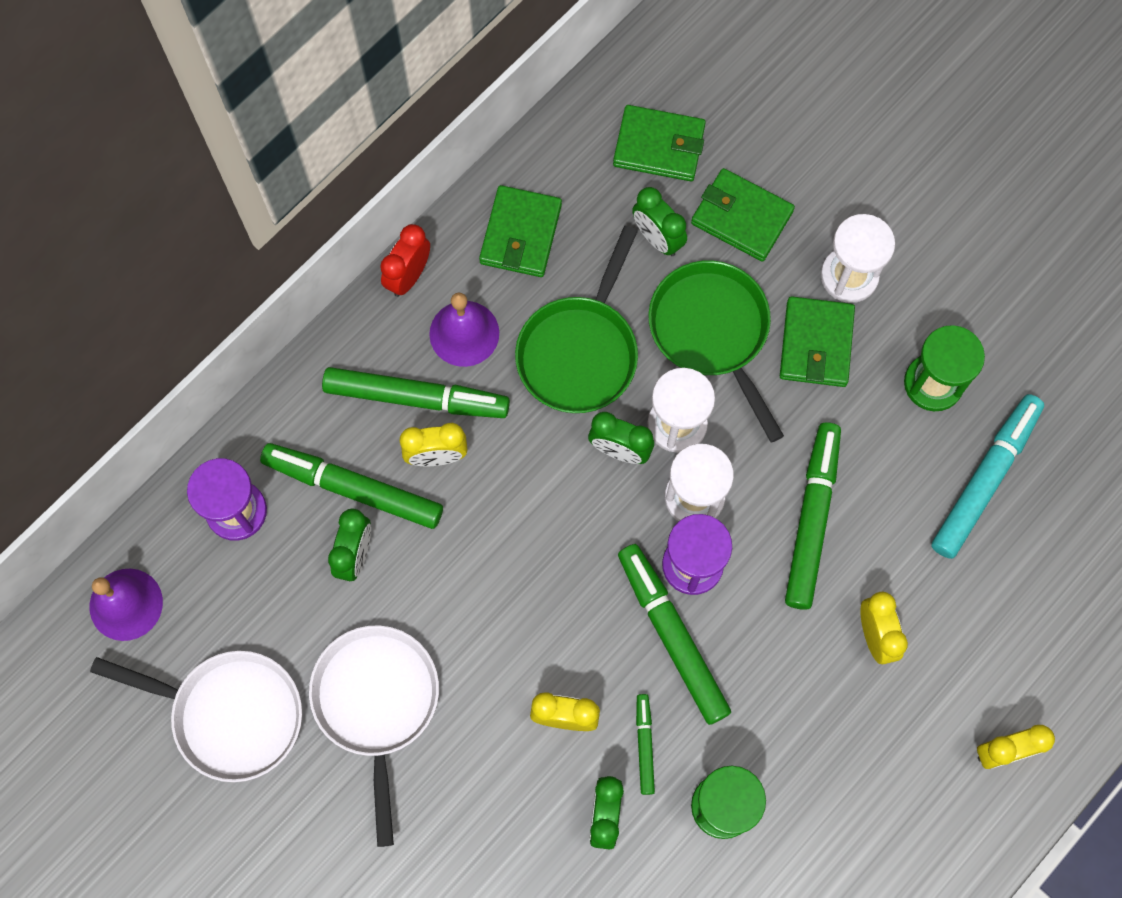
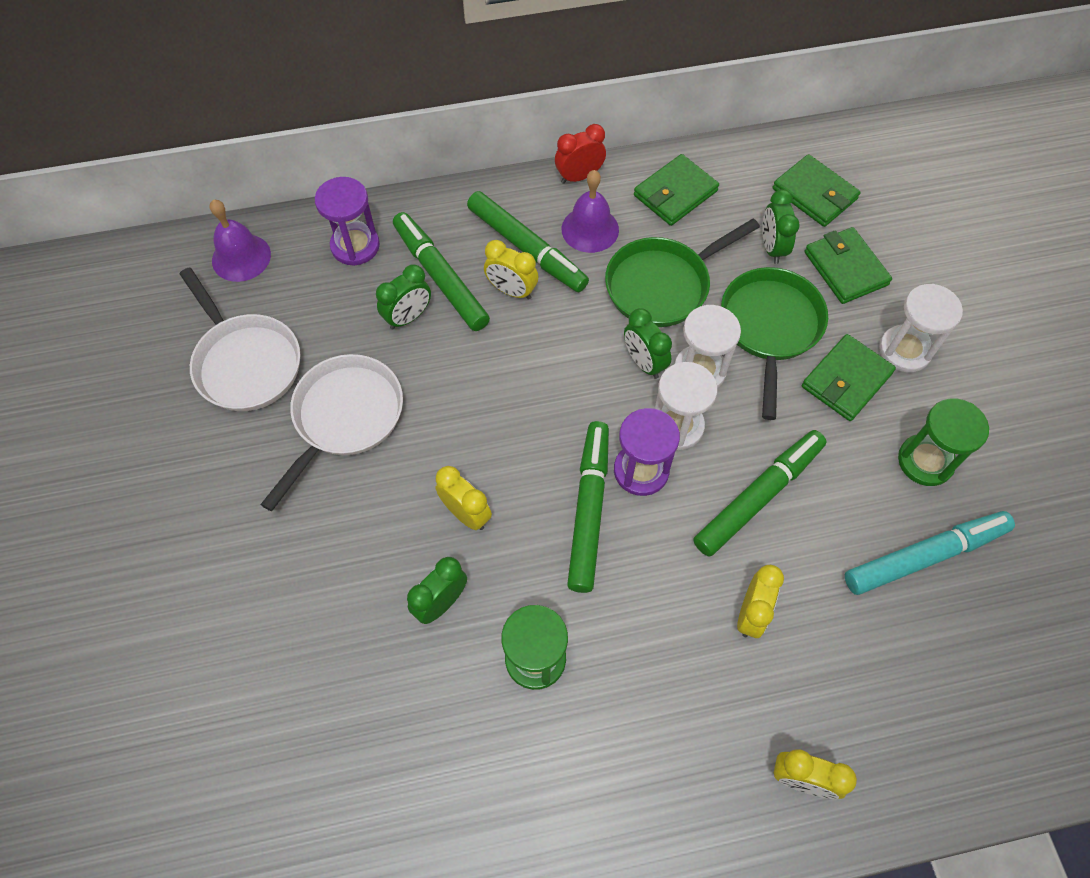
camera: 35 degrees right, 10 degrees down
green marker [636,694,655,795] -> none

